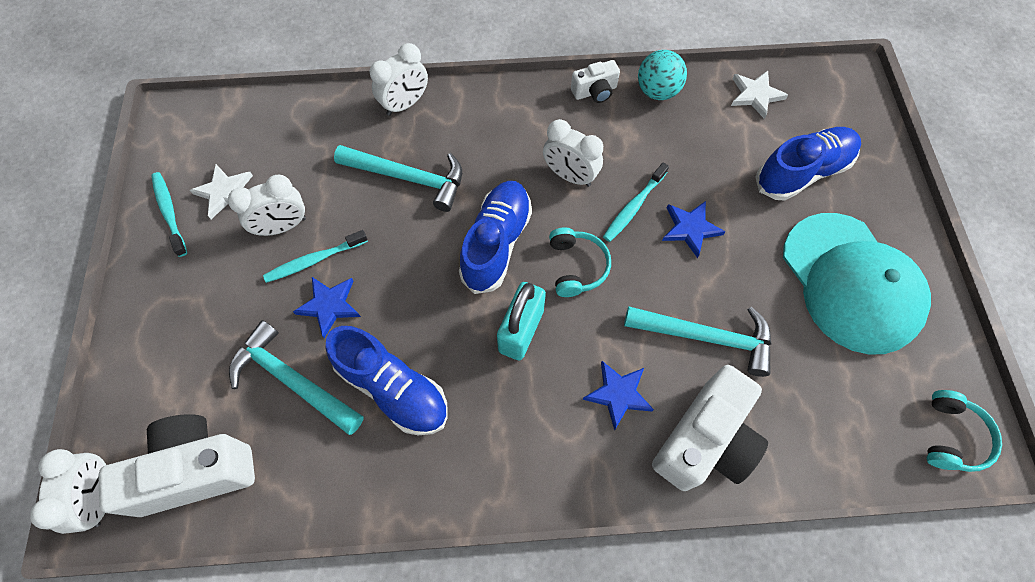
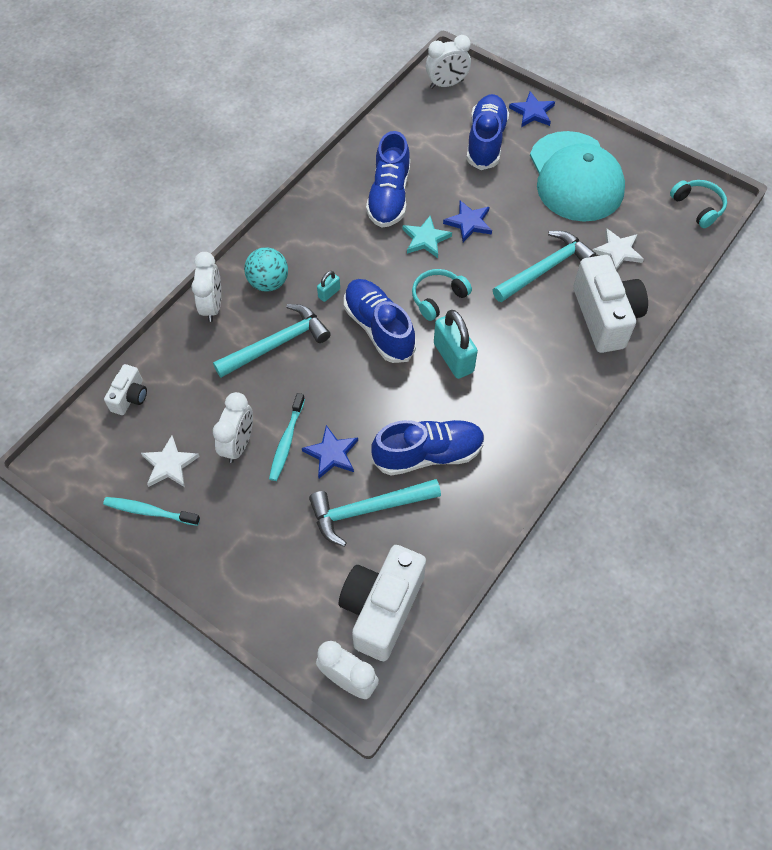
camera: 50 degrees left, 5 degrees down
white clock [543,119,603,187] -> white clock moved to [426,35,471,89]
turquoise headphones [549,227,611,297] -> turquoise headphones turned 75 degrees counterclockwise [412,269,472,321]
white camera [571,60,620,103] -> white camera moved to [104,364,147,415]
blue star [583,361,654,431] -> blue star moved to [509,91,555,127]
turquoise toothbrush [603,162,669,242] -> turquoise star [402,216,452,258]
turquoise ball [638,50,687,100] -> turquoise ball moved to [244,247,288,292]
white star [731,71,788,119] -> white star moved to [593,228,644,270]
turquoise cap [783,213,931,355] -> turquoise cap turned 60 degrees clockwise [530,131,625,222]
none -> turquoise padlock [317,271,340,302]
none -> blue shoe [366,131,410,228]

